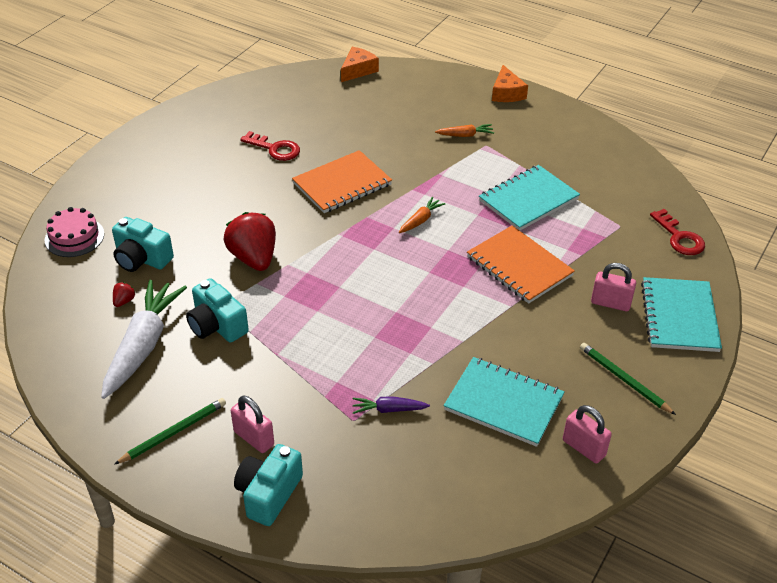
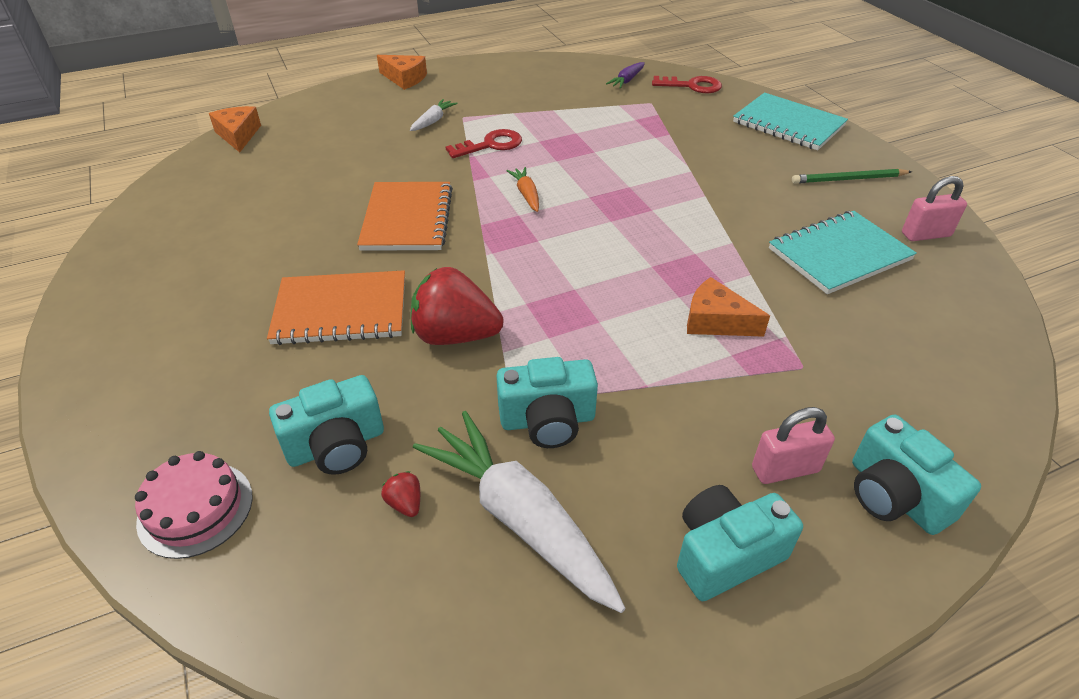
camera: 55 degrees left, 0 degrees up
green pencil [114,398,226,465] -> turquoise camera [677,485,803,601]
red key [240,131,300,161] -> red key moved to [446,129,522,158]
purple carrot [353,396,430,414] -> purple carrot moved to [606,62,645,89]
orange carrot [435,124,494,137] -> white carrot [410,99,458,131]
orange notebook [467,225,575,304] -> orange notebook moved to [267,270,405,345]
turquoise notebook [479,165,580,231] -> none
pink padlock [591,263,636,311] -> none
none -> orange cheese [687,277,770,337]

